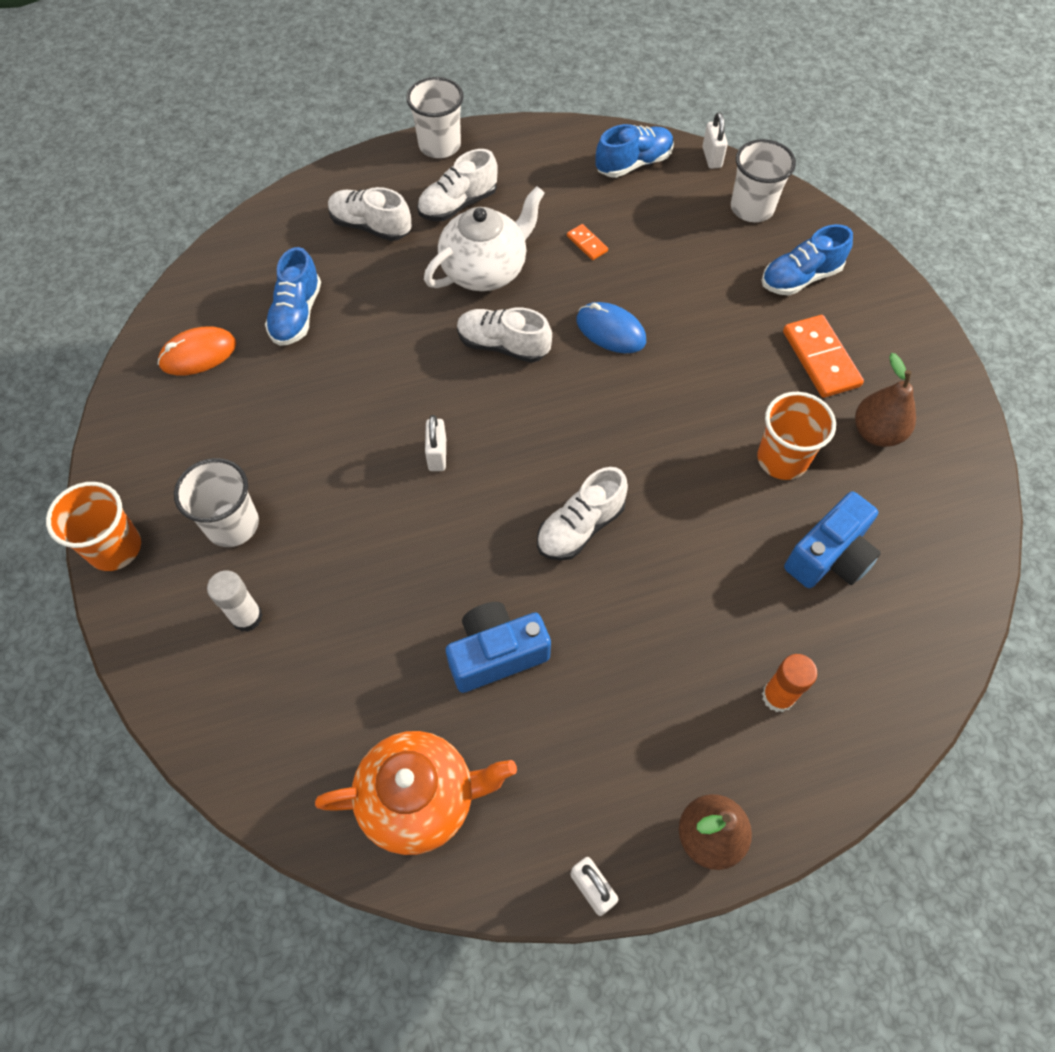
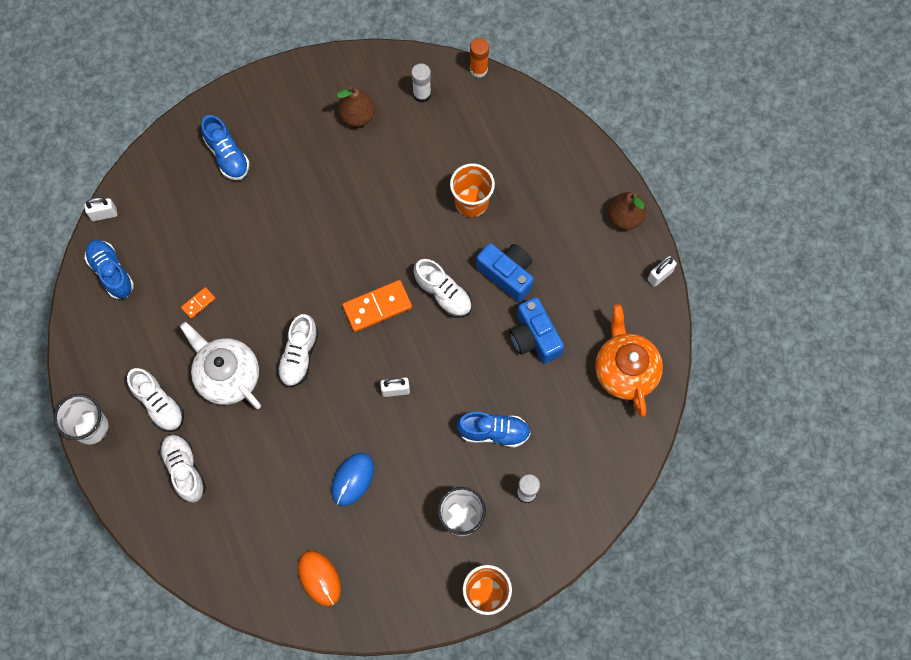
camera: 95 degrees left, 10 degrees up
blue shoe [265,247,321,346] -> blue shoe moved to [457,412,531,447]
white shoe [328,187,411,241] -> white shoe turned 135 degrees clockwise [159,434,206,502]
blue mouse [576,302,646,353] -> blue mouse moved to [331,453,374,506]
white cup [731,139,796,222] -> none
orange cup [757,392,836,480] -> orange cup moved to [450,163,495,217]
orange glue stick [762,654,817,712] -> orange glue stick moved to [470,38,489,78]
orange domino [783,315,864,398] -> orange domino moved to [342,280,412,332]
blue camera [784,491,881,588] -> blue camera moved to [476,243,534,302]
none -> white glue stick [411,64,431,103]

